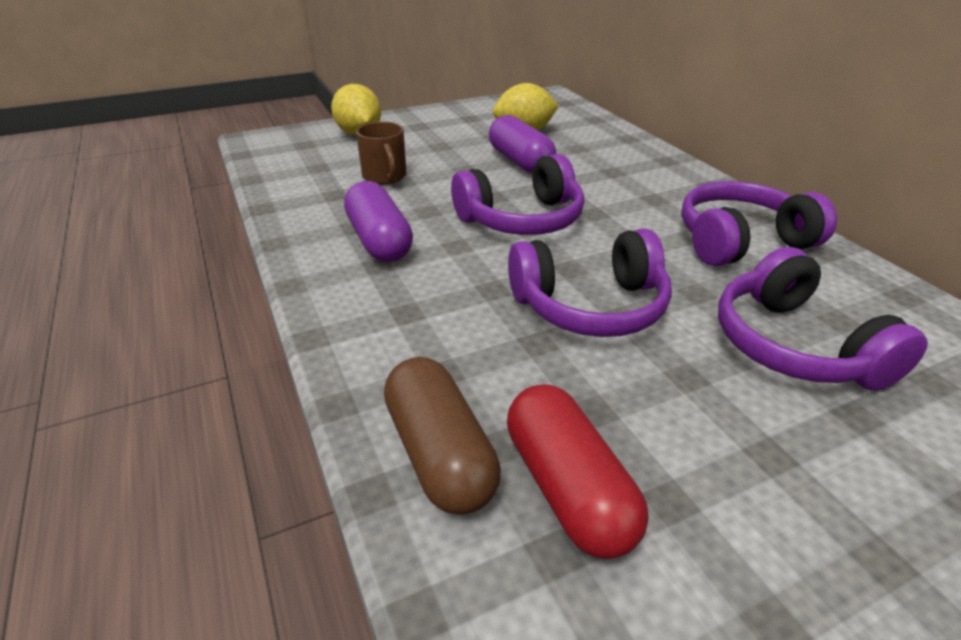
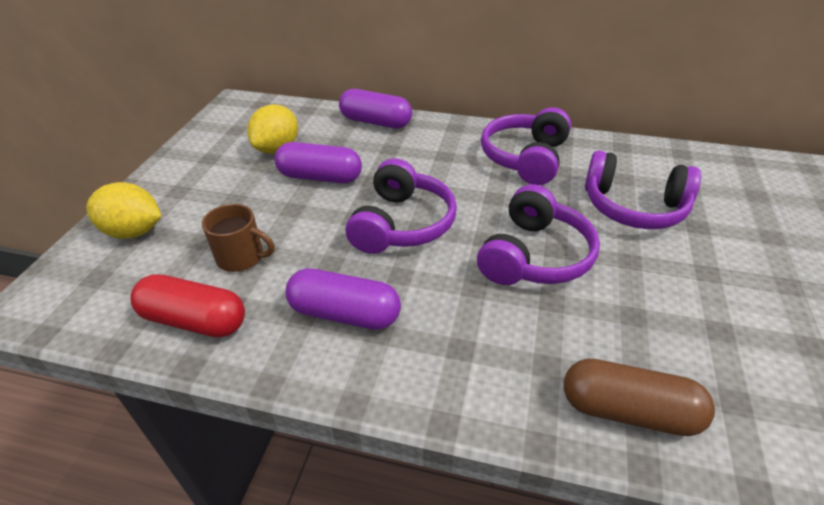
camera: 50 degrees left, 5 degrees up
red capsule [507,384,649,559] -> red capsule moved to [130,274,245,338]
none -> purple capsule [339,89,412,128]

